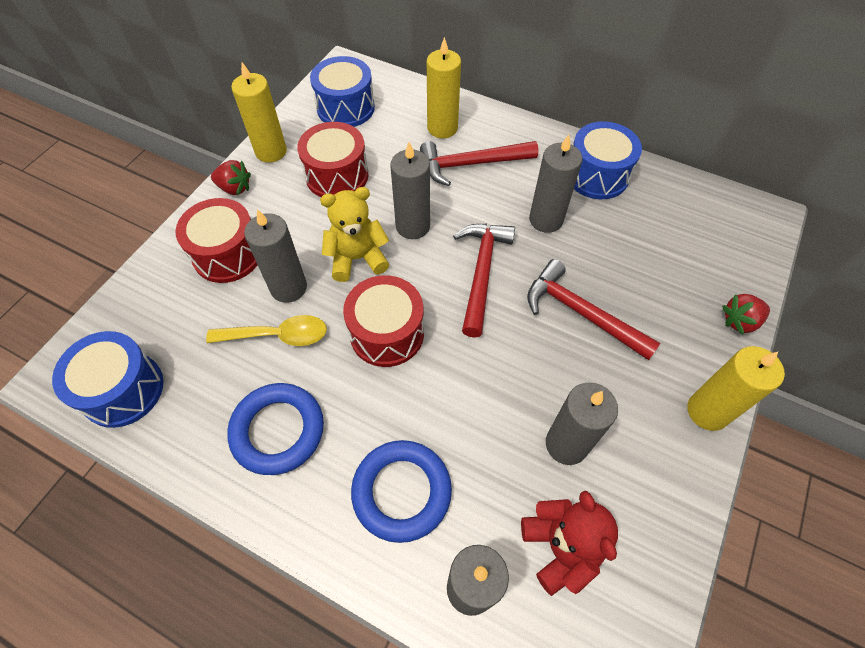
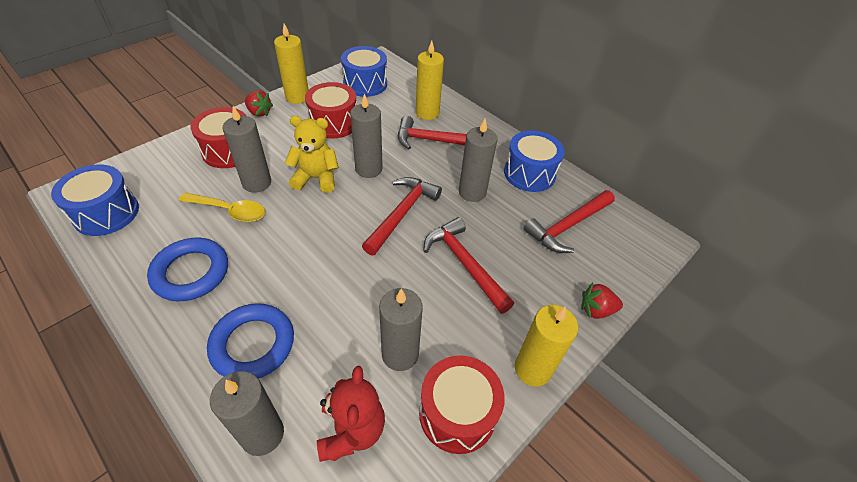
camera: 15 degrees right, 10 degrees down
red drum [343,275,424,367] -> red drum moved to [419,355,505,454]
none -> red hammer [524,190,615,253]

